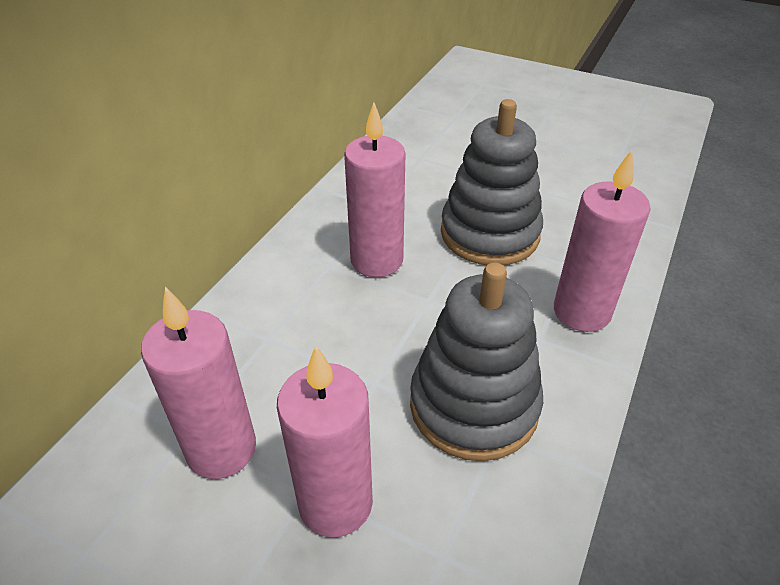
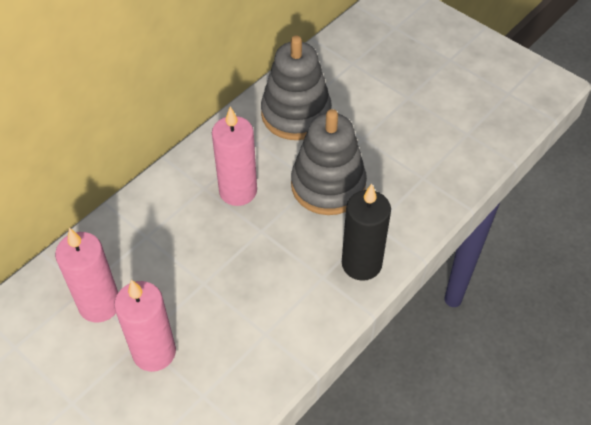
camera: 15 degrees right, 10 degrees up
grey stacking toy [410,263,543,461] -> grey stacking toy moved to [261,36,332,140]
pink candle [554,150,651,332] -> black candle [342,184,391,281]

